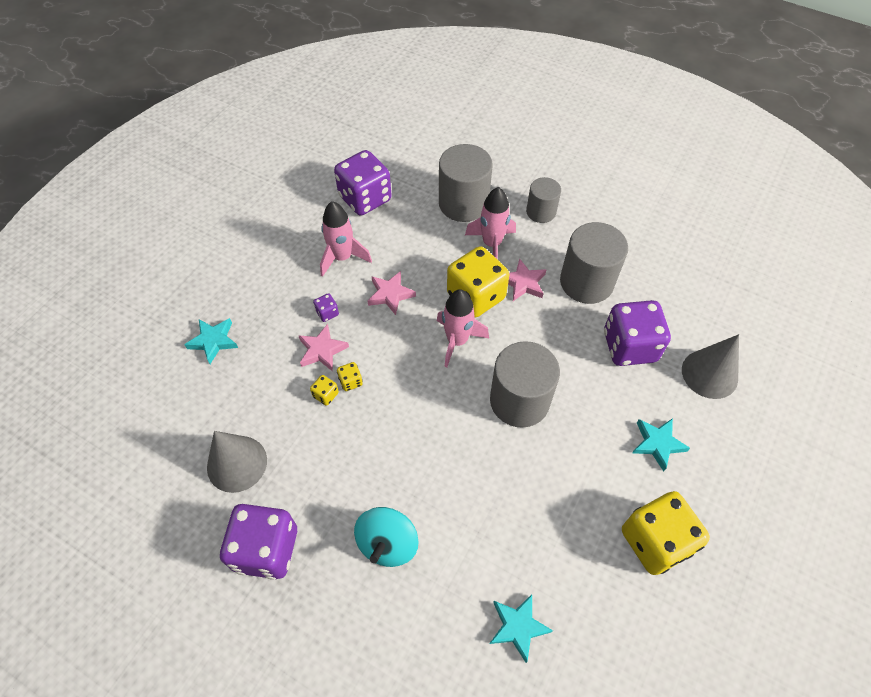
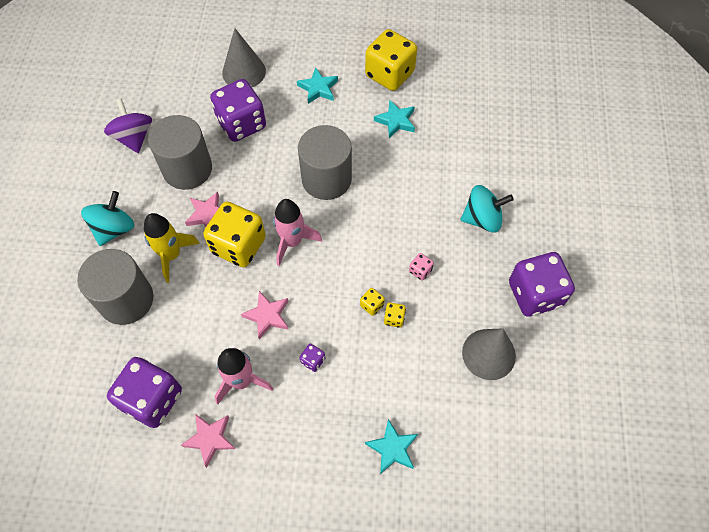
camera: 115 degrees left, 5 degrees up
pink star [299,324,349,372] -> pink star moved to [181,414,236,468]
pink rocket [465,187,516,259] -> yellow rocket [144,213,200,283]
turquoise star [490,594,553,663] -> turquoise star moved to [374,100,415,138]
grey cylinder [526,177,561,223] -> turquoise spinning top [81,191,134,246]
none -> purple spinning top [104,98,152,153]
none -> pink dice [409,253,434,280]

